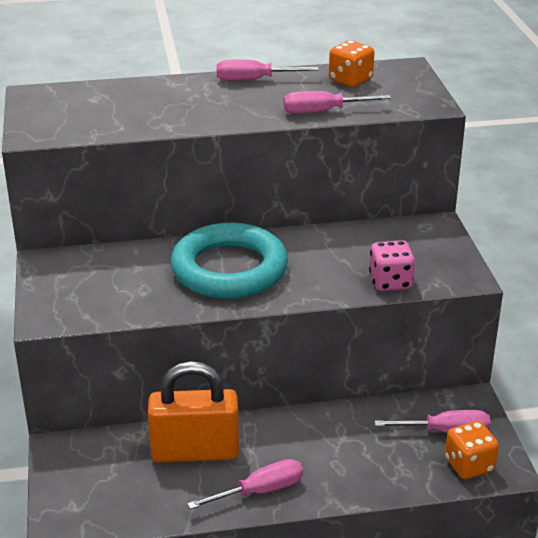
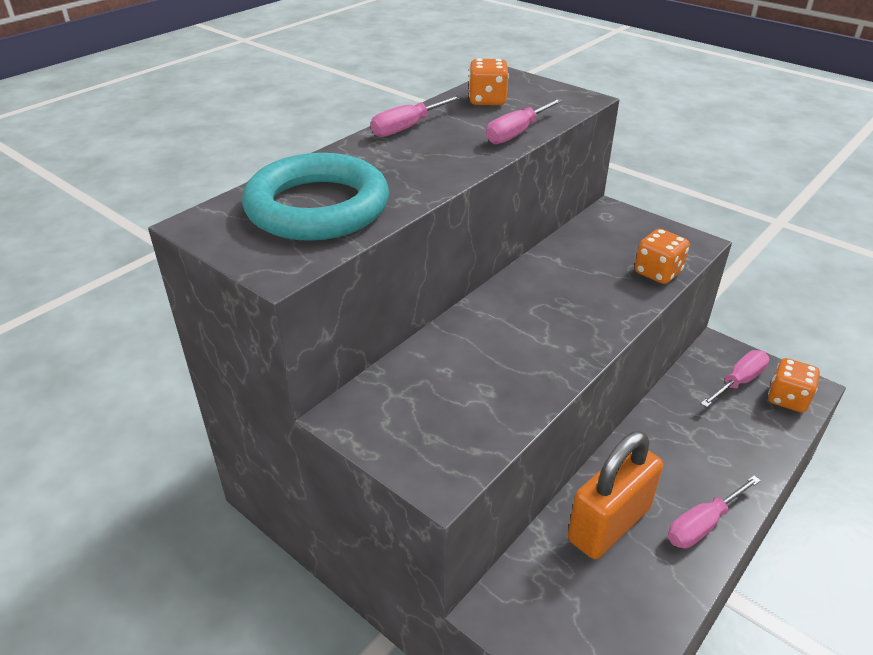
camera: 40 degrees left, 5 degrees up
turquoise ring [170,223,288,299] -> turquoise ring moved to [242,153,389,241]
pink screwdriver [187,459,303,509] -> pink screwdriver turned 150 degrees counterclockwise [668,476,761,548]
pink dice [369,240,415,291] -> orange dice [635,229,689,284]

